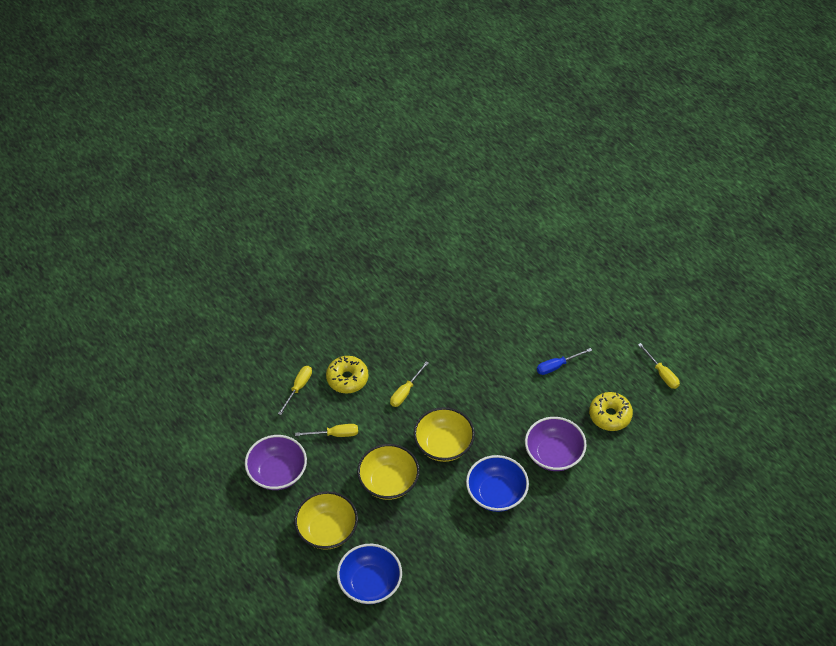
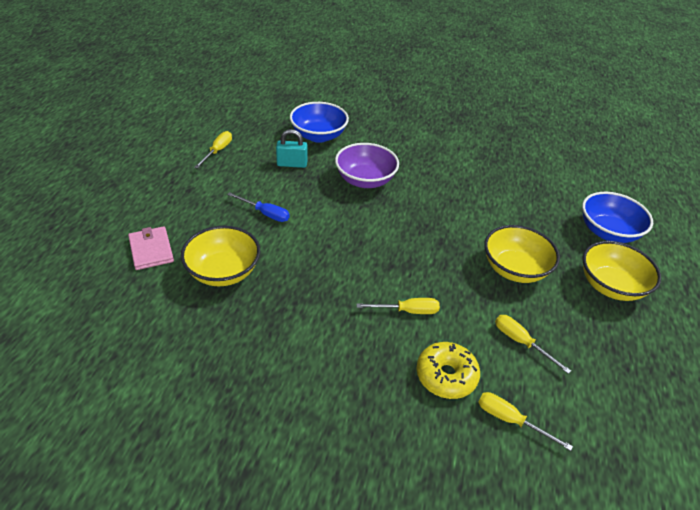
camera: 130 degrees left, 10 degrees down
purple bowl [245,435,307,490] -> none
yellow screwdriver [278,366,312,415] -> yellow screwdriver turned 45 degrees clockwise [478,392,573,451]
yellow bowl [413,407,475,462] -> yellow bowl moved to [181,226,260,286]
blue bowl [466,455,529,512] -> blue bowl moved to [290,102,349,143]
yellow donut [589,392,633,431] -> turquoise padlock [276,129,308,168]
none -> pink wallet [128,226,174,270]

